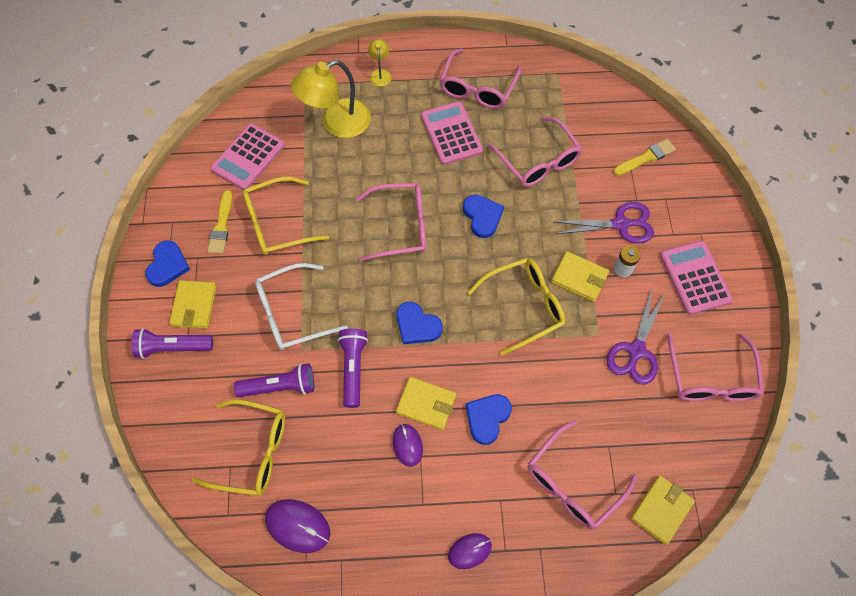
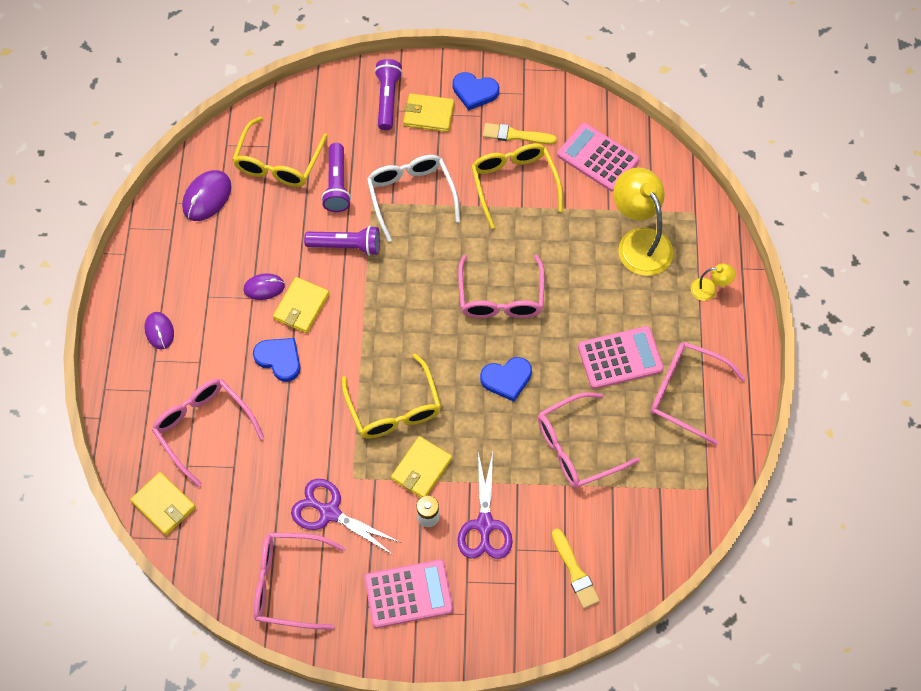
camera: 95 degrees right, 0 degrees up
blue heart [396,302,443,344] -> none

